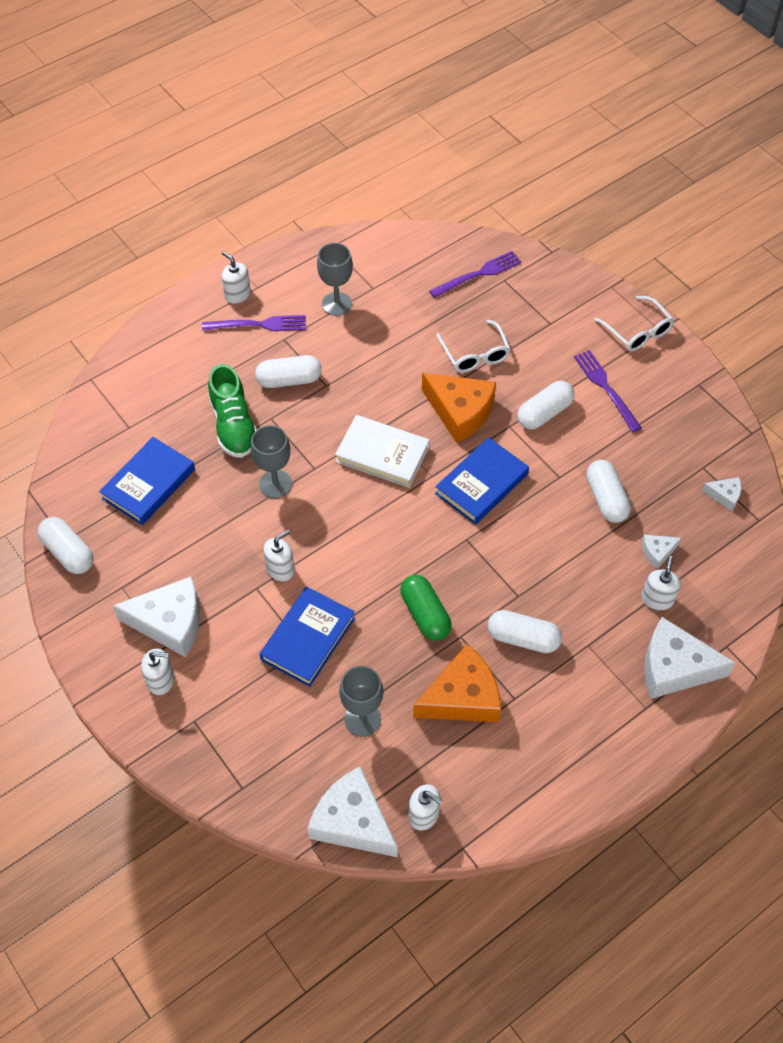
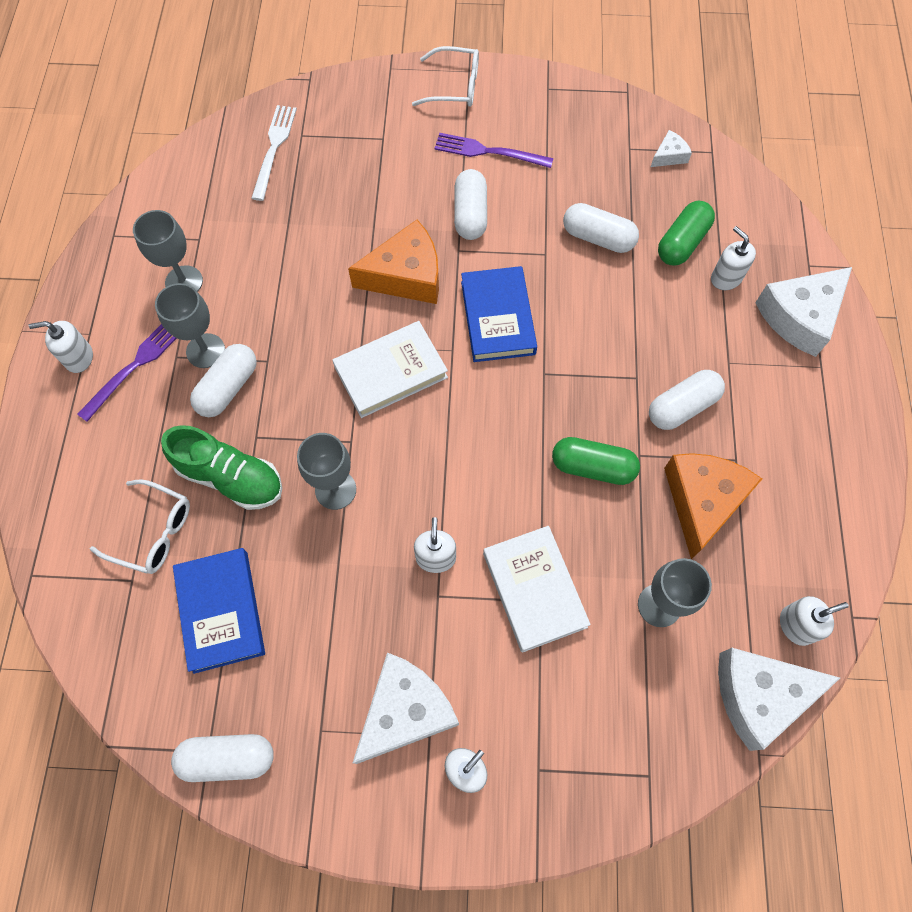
camera: 50 degrees left, 10 degrees up
blue book [260,586,355,687] -> white book [483,526,591,653]
purple fork [429,251,522,298] -> white fork [251,105,297,201]
white glasses [436,320,511,373] -> white glasses moved to [90,479,190,574]
white cheese [642,535,681,569] -> green capsule [658,201,715,266]
none -> grey goblet [155,283,225,368]

